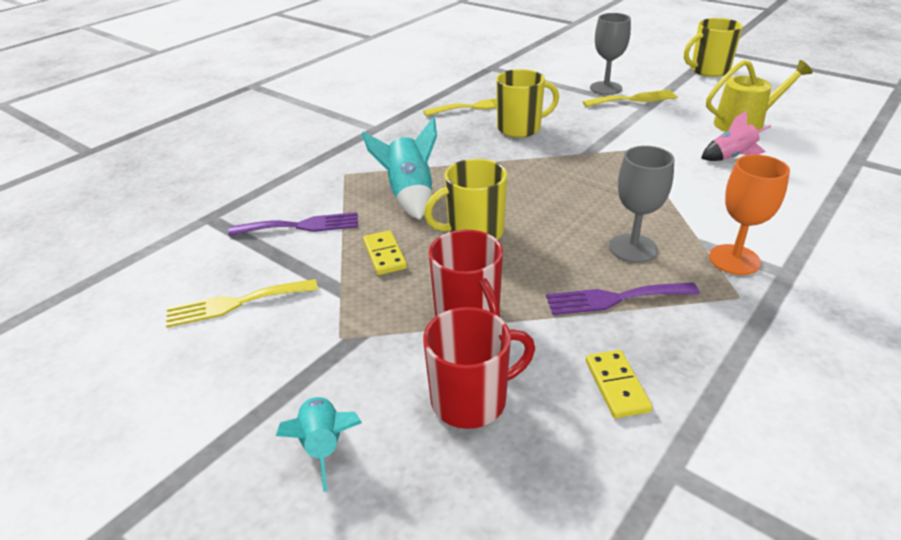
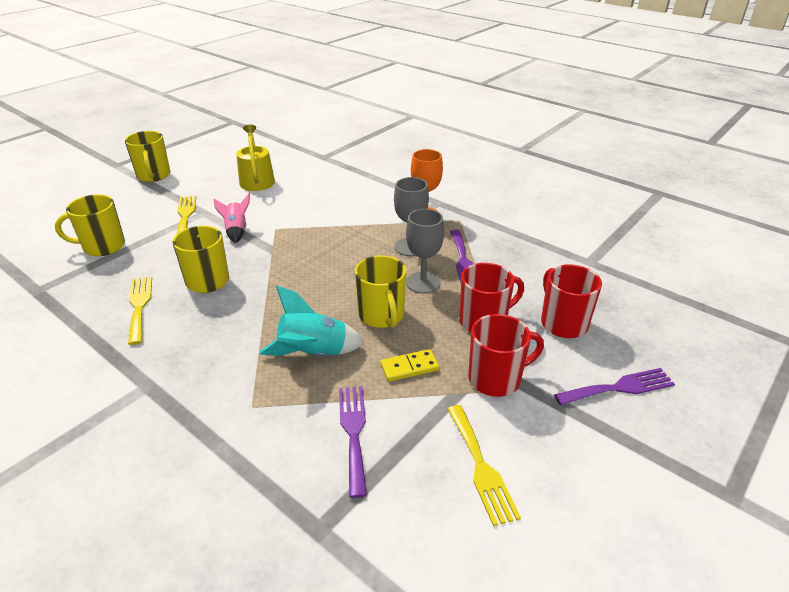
camera: 90 degrees left, 0 degrees up
turquoise rocket [276,397,362,492] -> purple fork [554,368,675,406]
yellow domino [586,350,652,418] -> none
grey goblet [590,13,631,95] -> grey goblet moved to [406,209,444,294]
pink rocket [701,110,771,161] -> pink rocket moved to [214,194,250,243]
none -> yellow mug [55,194,125,256]
none -> red mug [468,314,544,397]

